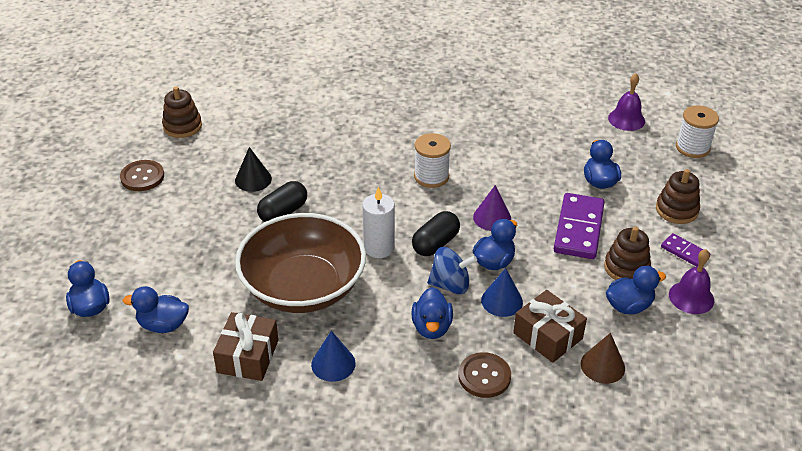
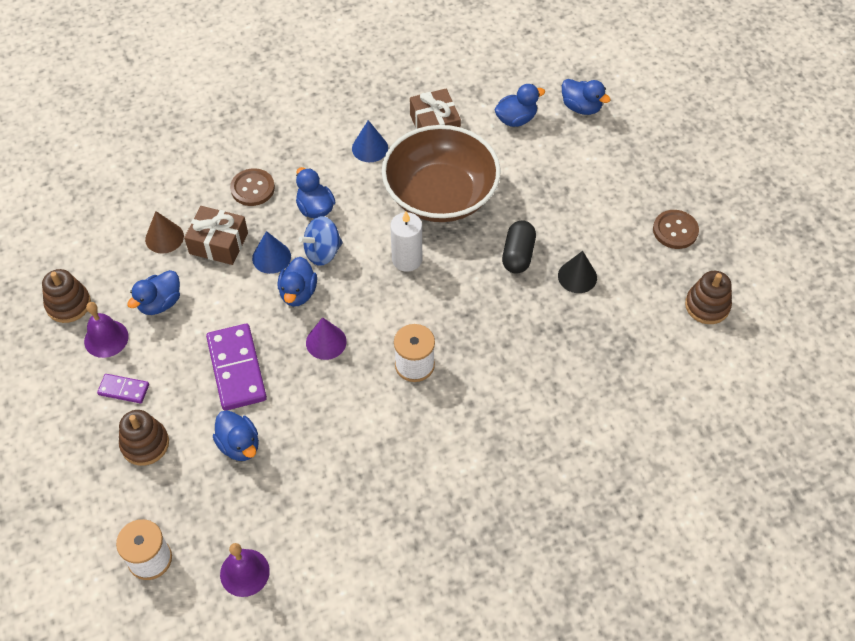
camera: 150 degrees right, 15 degrees up
black capsule [412,211,460,256] -> none
brown stacking toy [604,227,651,280] -> brown stacking toy moved to [42,269,91,323]

